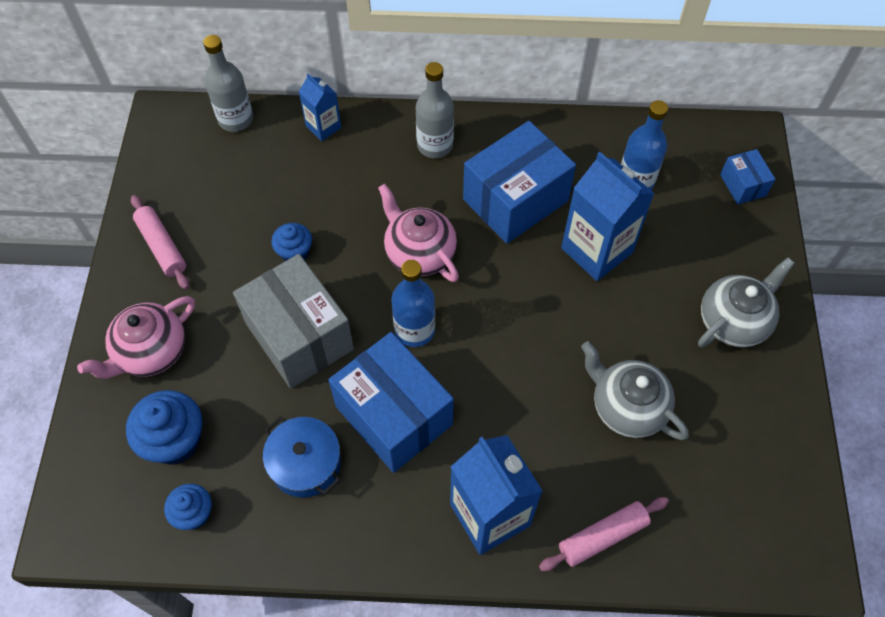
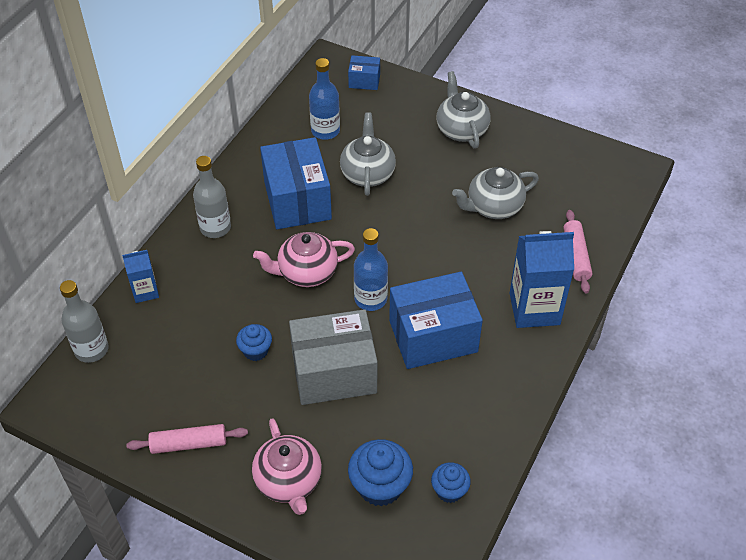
camera: 65 degrees left, 10 degrees down
blue pot [263,416,341,498] -> none
blue carton [561,152,654,281] -> grey teapot [340,112,396,196]

